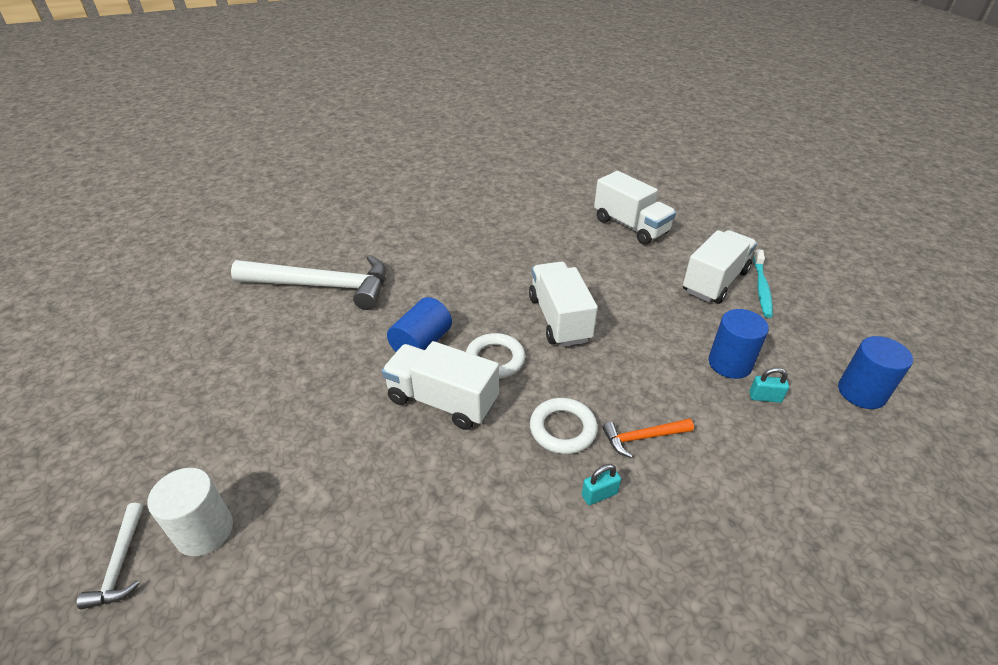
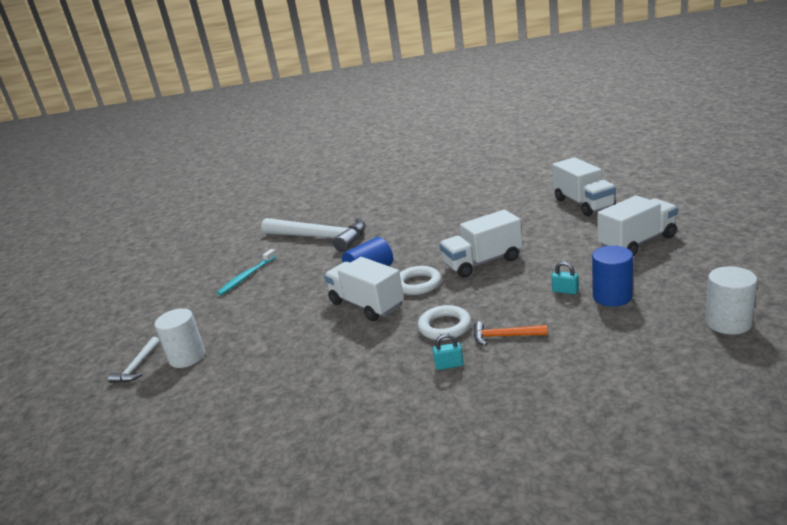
camera: 25 degrees right, 15 degrees down
white truck [529,261,598,347] -> white truck turned 120 degrees counterclockwise [439,210,523,278]
turquoise padlock [749,368,789,403] -> turquoise padlock moved to [551,261,579,294]
turquoise toothbrush [754,249,773,318] -> turquoise toothbrush moved to [217,249,277,296]
blue cylinder [838,336,913,409] -> white cylinder [705,266,757,334]

